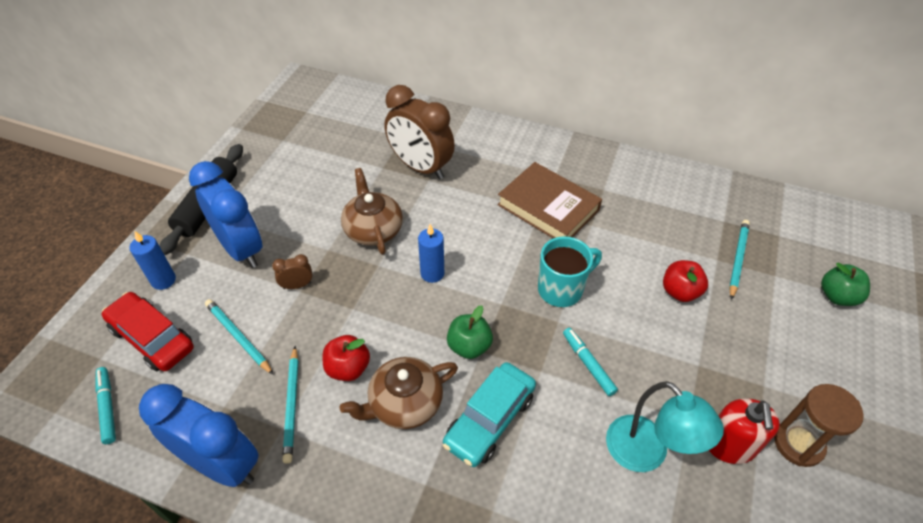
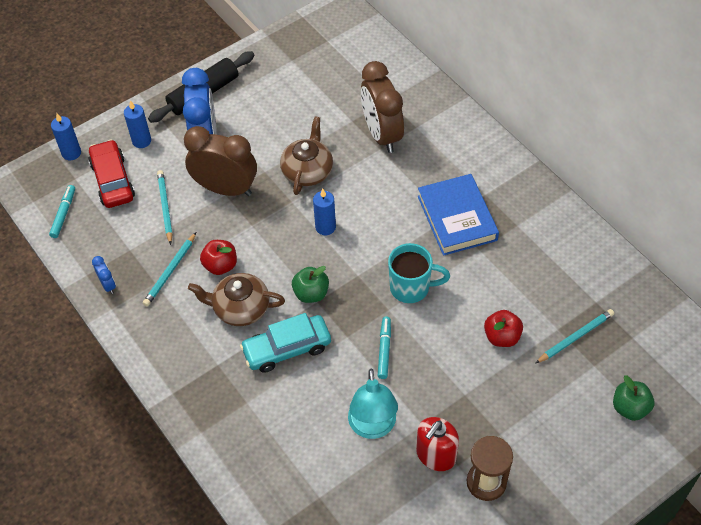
camera: 35 degrees right, 5 degrees up
blue clock [139,384,259,487] -> blue clock [92,256,116,294], size x0.42
brown clock [272,254,312,289] -> brown clock [184,126,257,196], size x2.37
brown book [497,162,602,238] -> blue book [418,174,499,256]
none -> blue candle [51,113,81,160]

